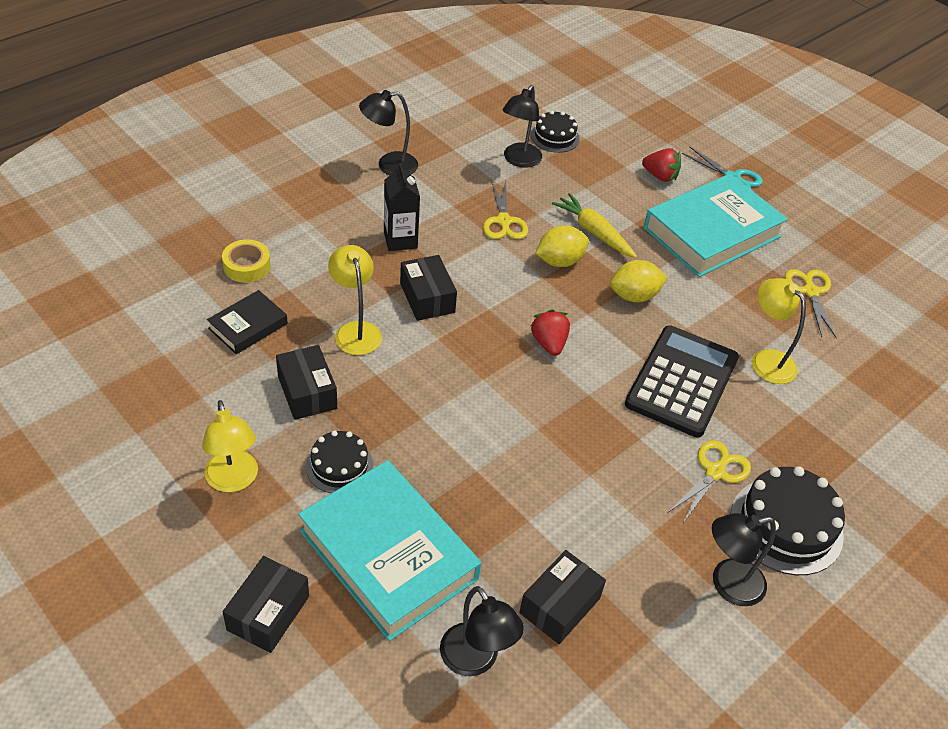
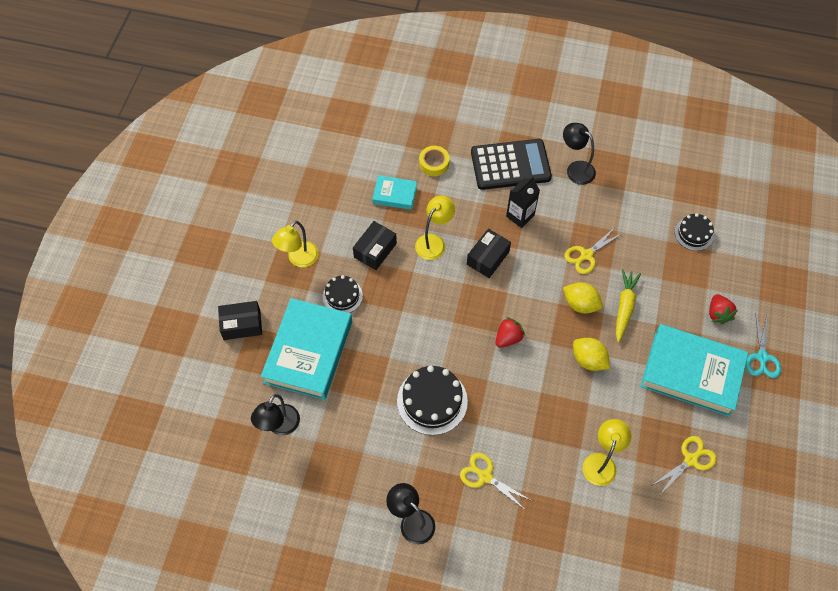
camera: 60 degrees right, 15 degrees up
black book [207,290,288,354] -> turquoise book [372,175,417,210]
black lamp [503,85,542,168] -> none
black box [519,550,606,644] -> none
black calculator [625,325,739,437] -> black calculator moved to [471,139,552,190]
yellow scissors [668,440,751,523] -> yellow scissors turned 150 degrees counterclockwise [460,453,532,509]
black cake [730,466,845,575] -> black cake moved to [397,366,468,435]

